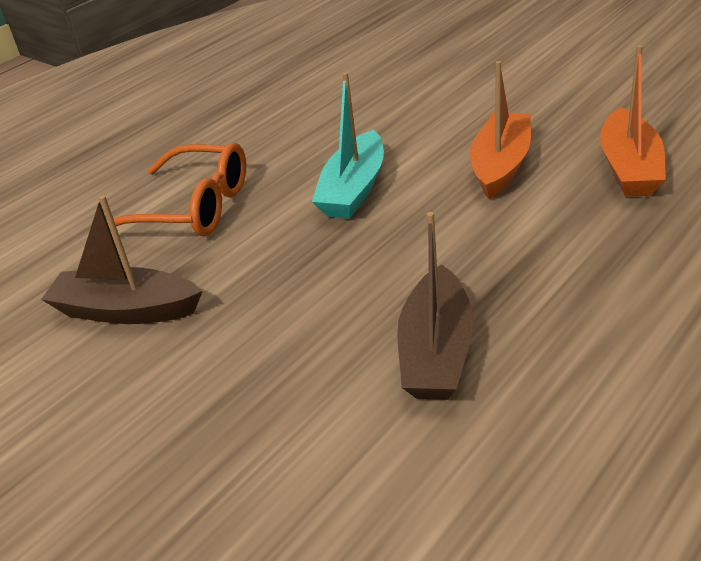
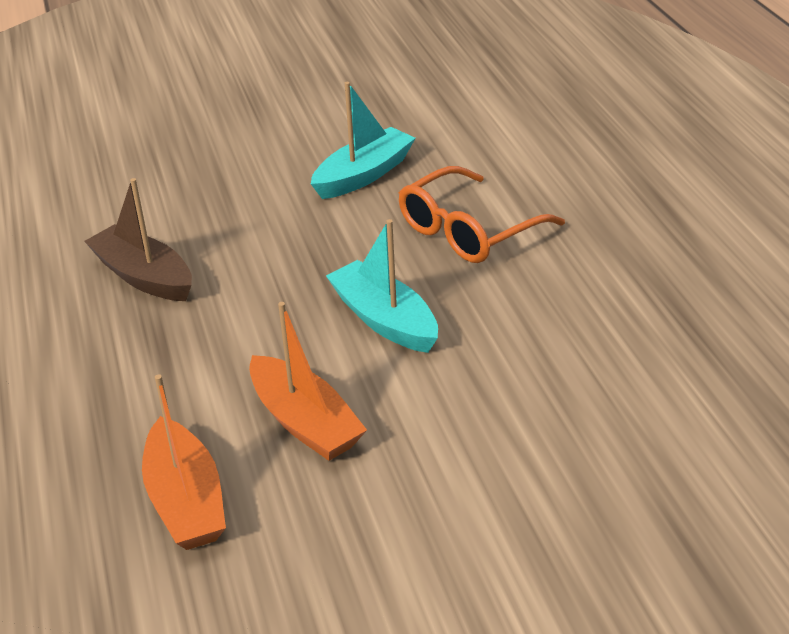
camera: 120 degrees right, 0 degrees up
brown boat [41,195,202,324] -> turquoise boat [311,82,415,199]
orange boat [600,45,666,197] -> orange boat turned 150 degrees counterclockwise [142,374,226,550]

